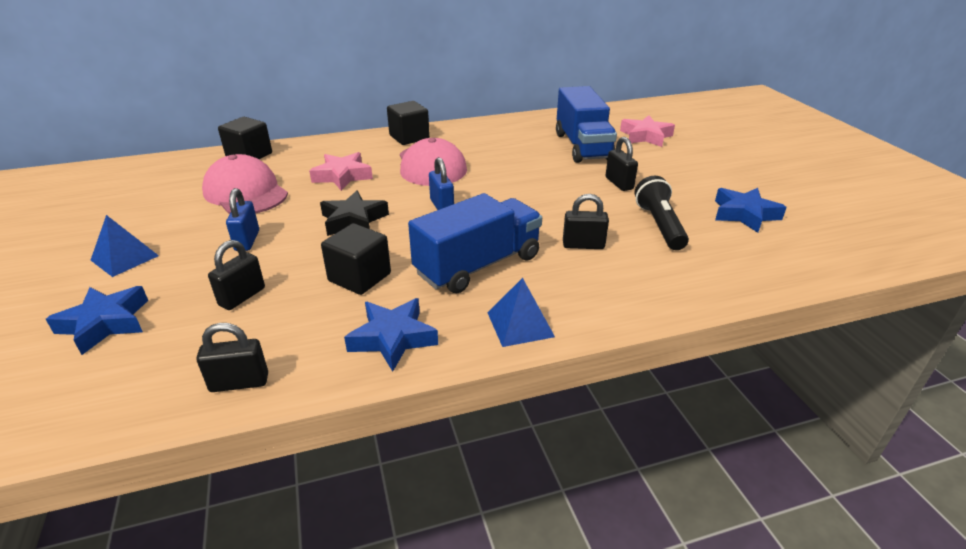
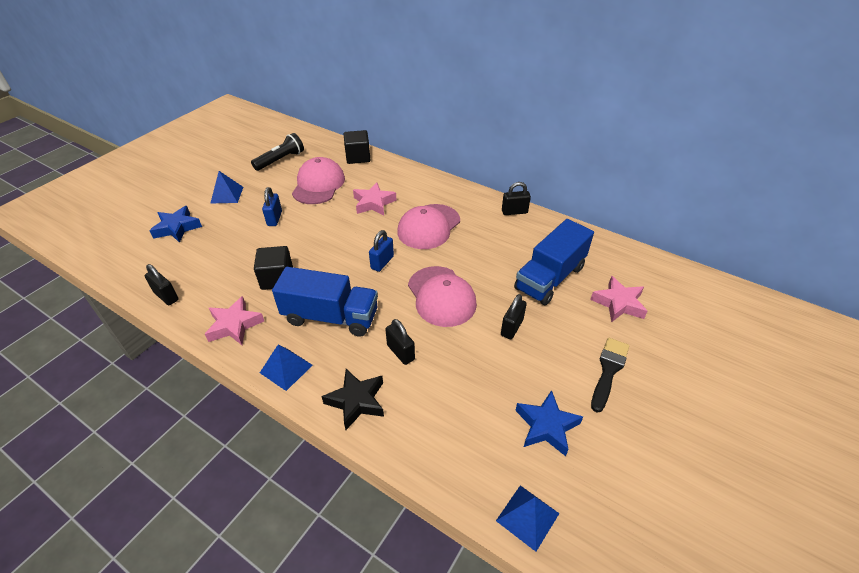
camera: 50 degrees right, 10 degrees up
black padlock [208,240,265,310] -> black padlock moved to [502,182,531,215]
blue padlock [226,188,259,251] -> blue padlock turned 45 degrees counterclockwise [262,187,282,226]
black star [320,191,389,236] -> black star moved to [321,369,384,430]
blue star [344,298,438,372] -> pink star [205,296,264,345]
black cube [387,101,430,145] -> none
black flashlight [635,176,689,250] -> black flashlight moved to [251,133,304,171]
none -> pink cap [408,266,477,327]
none -> blue pyramid [496,485,560,552]
none -> black brush [591,338,629,413]

